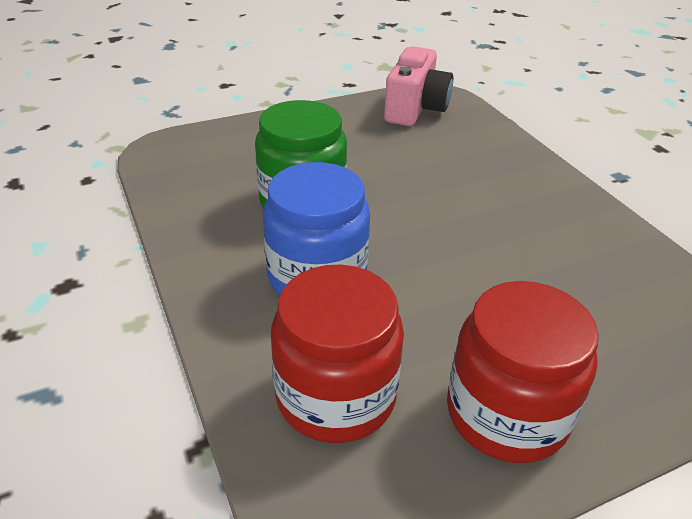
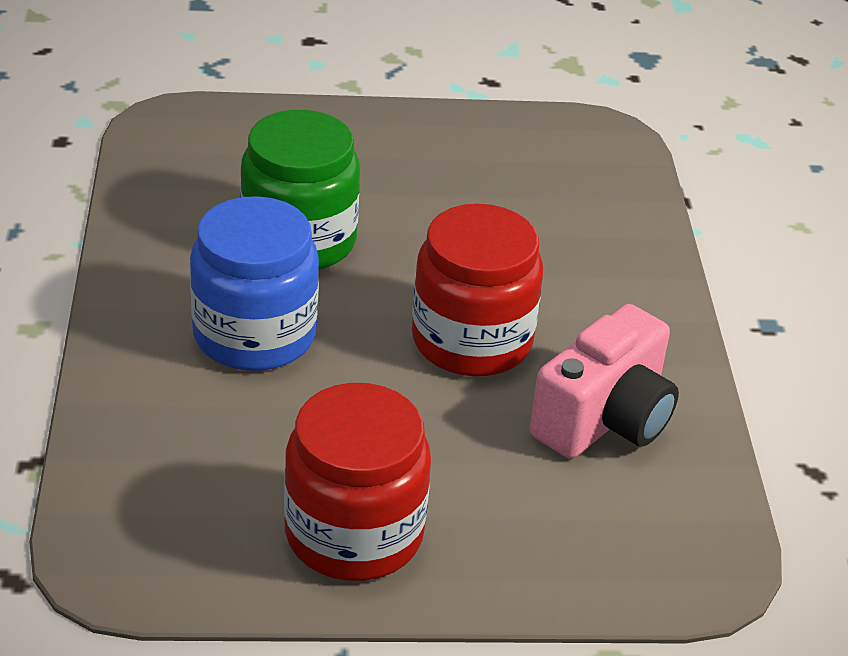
camera: 20 degrees right, 0 degrees up
red jar [271,265,404,443] -> red jar moved to [412,204,543,377]
pink camera [384,46,453,126] -> pink camera moved to [530,304,679,459]

